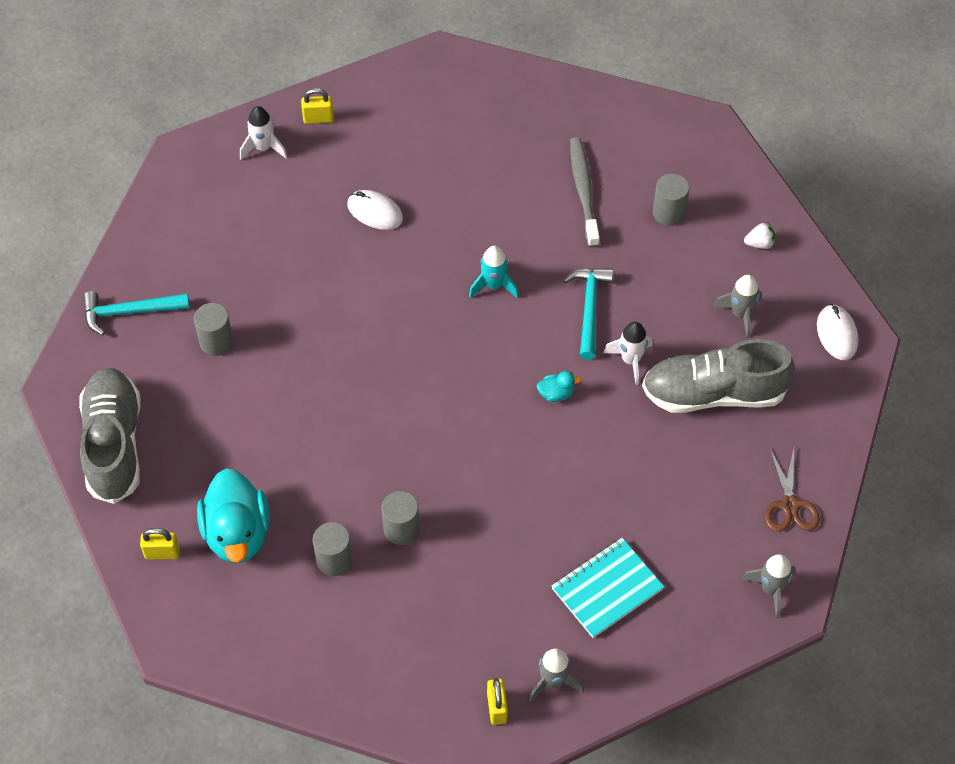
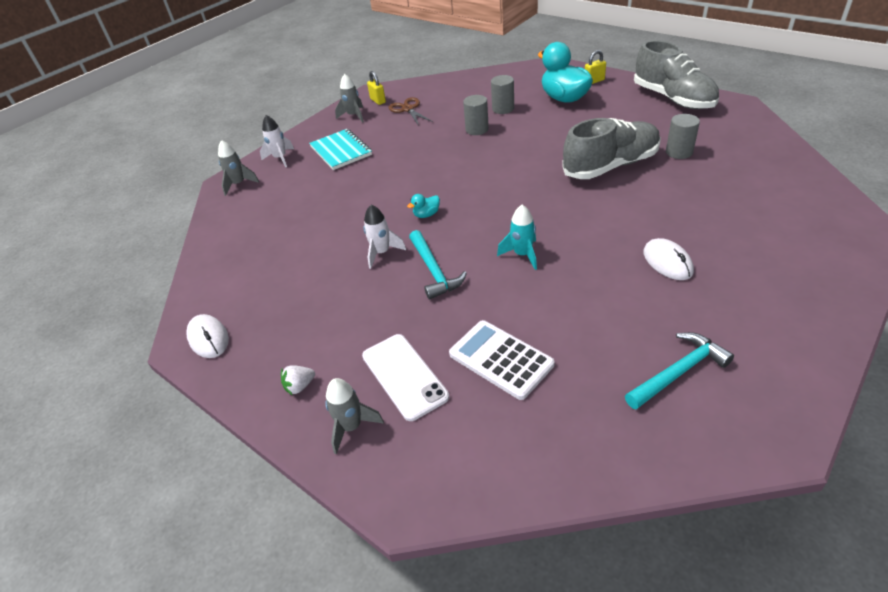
camera: 160 degrees right, 15 degrees down
turquoise hammer [83,291,190,335] -> turquoise hammer moved to [625,332,734,409]
white rocket [240,106,287,160] -> white rocket moved to [260,115,294,167]
yellow padlock [301,88,334,124] -> none
white mouse [347,190,403,230] -> white mouse turned 60 degrees clockwise [643,238,694,280]
turquoise notebook [552,538,664,638] -> turquoise notebook turned 60 degrees counterclockwise [309,129,372,170]
grey toothbrush [570,137,600,248] -> white calculator [449,320,555,400]
grey shoe [642,339,795,413] -> grey shoe moved to [562,118,661,179]
grey cylinder [653,174,689,226] -> white phone [362,334,449,421]
grey rocket [713,275,762,338] -> grey rocket moved to [325,378,384,454]
brown scissors [765,449,820,532] -> brown scissors moved to [388,97,433,126]

